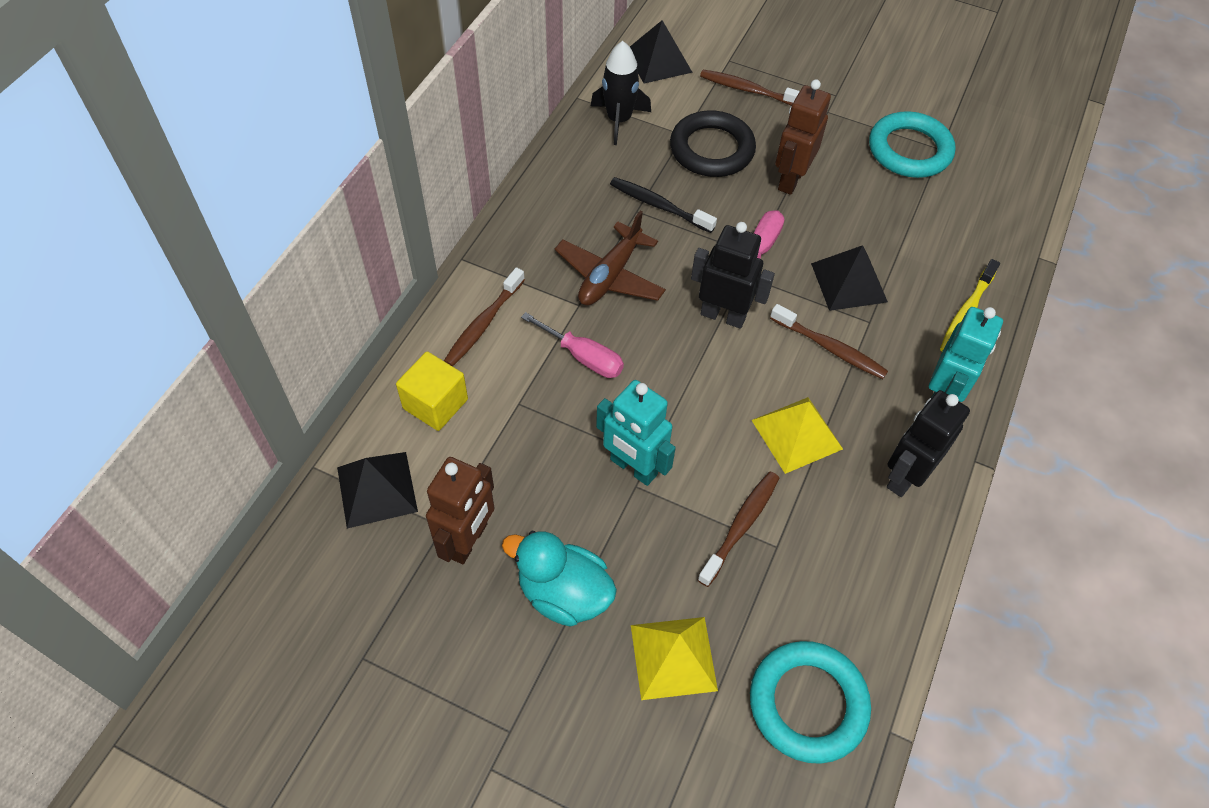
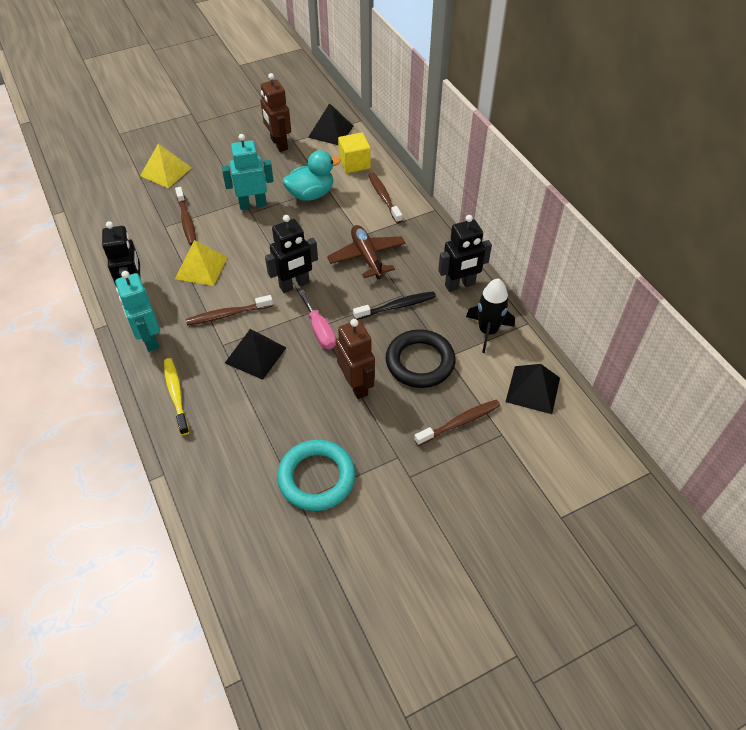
camera: 130 degrees right, 5 degrees down
turquoise duck [502,531,617,627] -> turquoise duck moved to [283,150,341,201]
pink screwdriver [521,312,624,378] -> none
turquoise ring [750,641,871,764] -> none
none -> black robot [438,215,492,292]

